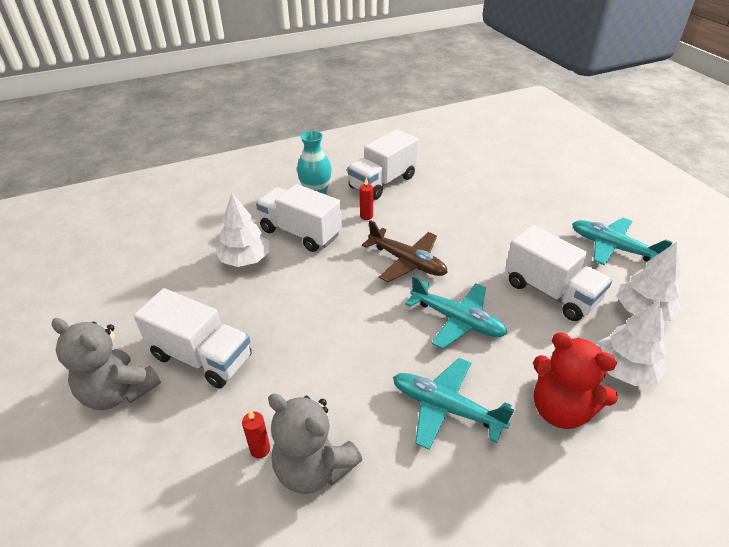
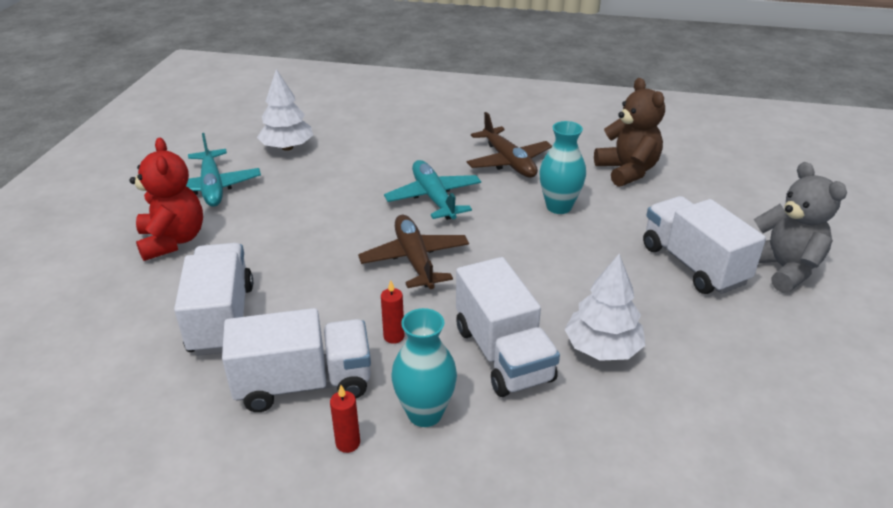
camera: 145 degrees left, 5 degrees down
red candle [242,410,270,458] -> red candle moved to [330,385,360,453]
grey teddy bear [268,394,363,494] -> brown teddy bear [594,78,665,187]
turquoise plane [393,358,514,450] -> brown plane [467,112,552,178]
white truck [505,225,612,321] -> white truck moved to [174,243,253,356]
red teddy bear [533,332,618,429] -> red teddy bear moved to [129,138,203,261]
white tree [597,300,667,386] -> none
none -> turquoise vase [539,121,586,214]

